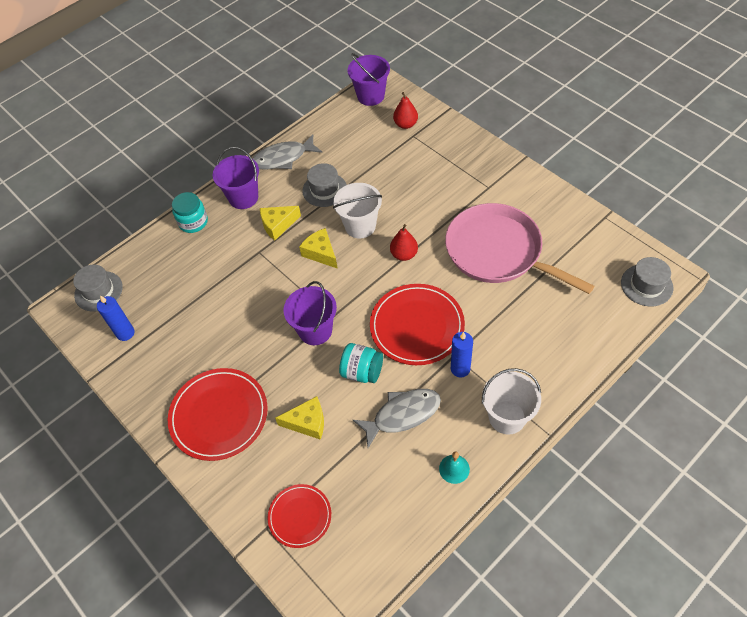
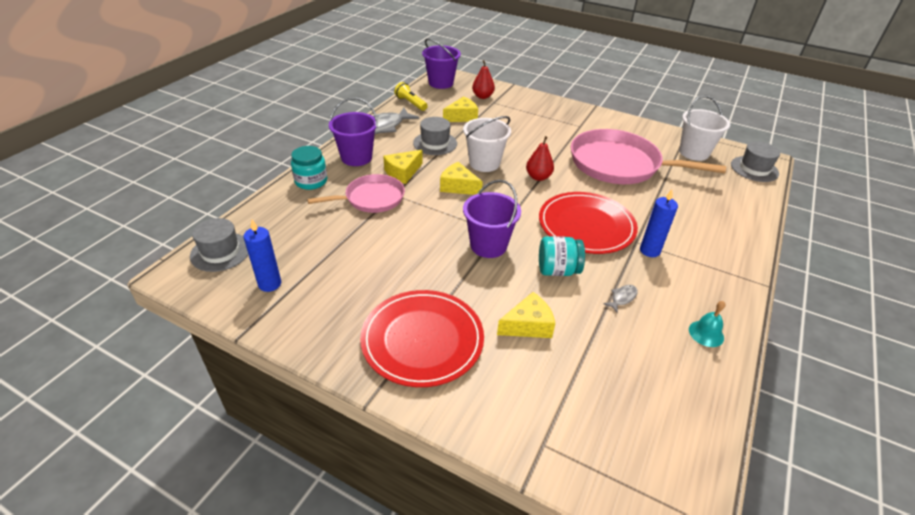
camera: 25 degrees left, 15 degrees down
red plate [268,484,331,548] -> none
grey fish [353,389,441,448] -> grey fish [603,285,638,313], size x0.44
white bucket [482,368,541,435] -> white bucket moved to [679,95,730,161]
none -> pink pan [307,174,405,213]
none -> yellow flashlight [394,82,428,111]
none -> yellow cheese [443,96,478,122]

